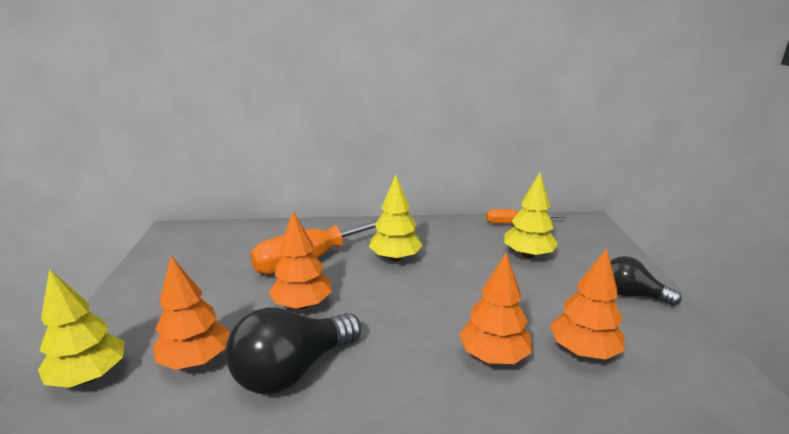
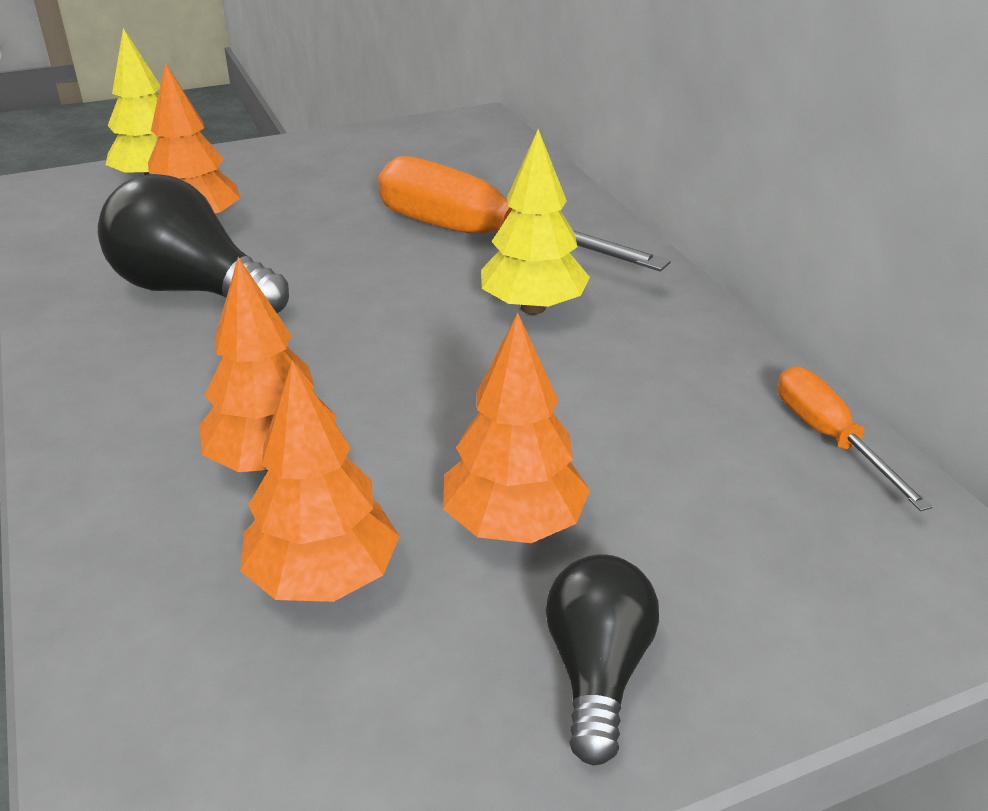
camera: 70 degrees right, 10 degrees up
orange tree [269,211,332,309] -> orange tree moved to [443,312,590,543]
yellow tree [504,173,558,258] -> none

